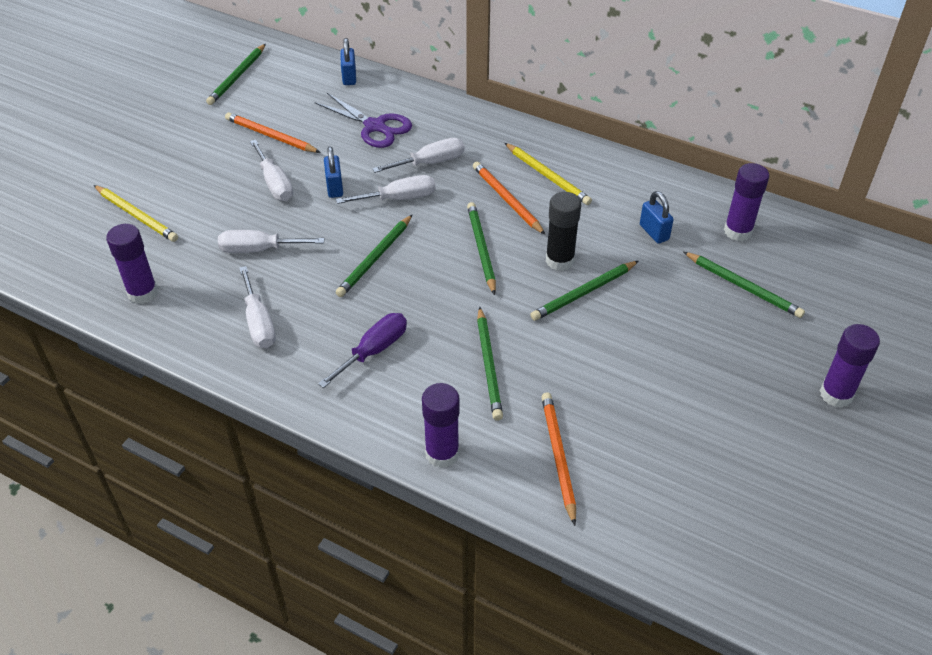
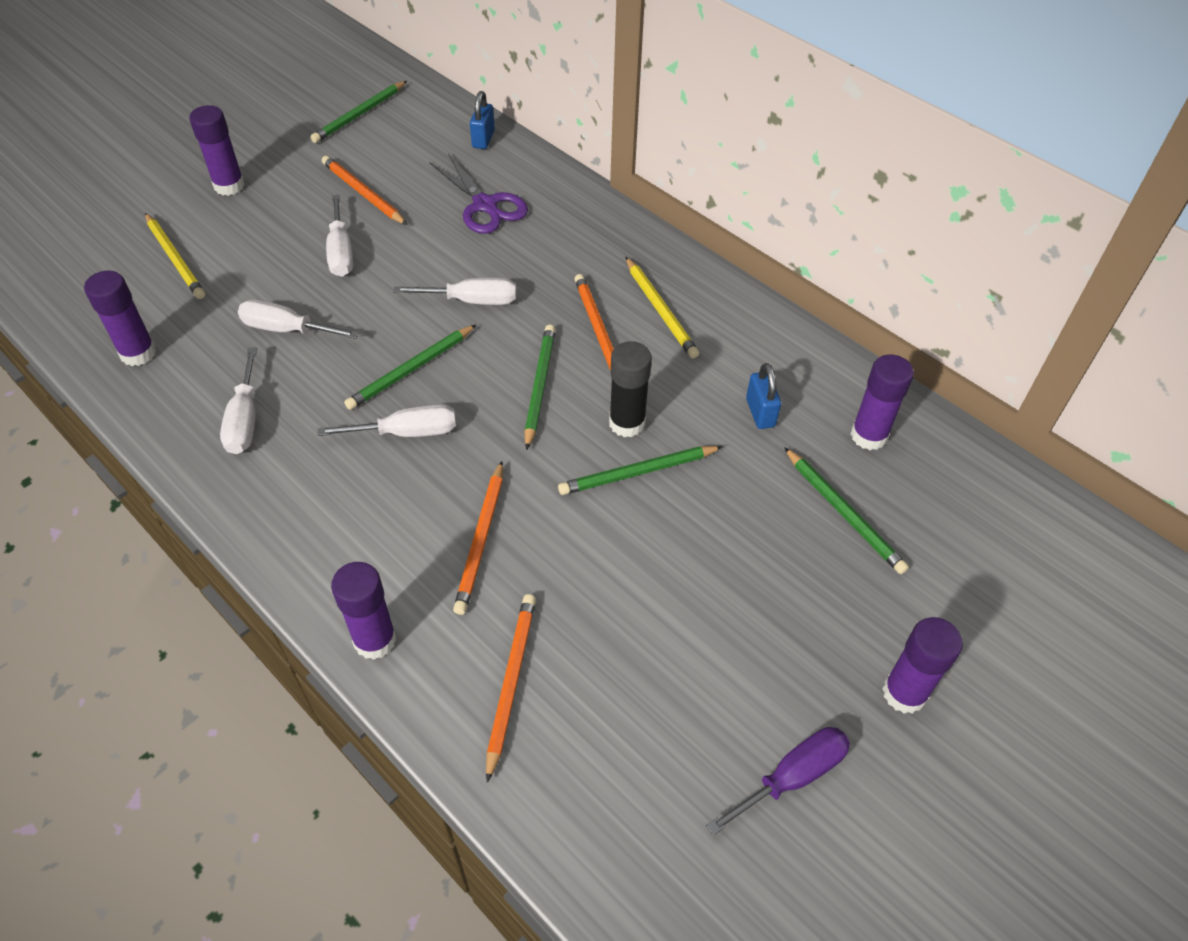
camera: 15 degrees right, 5 degrees up
purple screwdriver [318,313,407,388] -> purple screwdriver moved to [706,727,850,836]
blue padlock [324,146,343,198] -> none
white screwdriver [372,138,464,173] -> white screwdriver moved to [318,404,456,437]
green pencil [477,307,503,421] -> orange pencil [453,461,503,615]
none -> purple glue stick [189,105,245,196]

